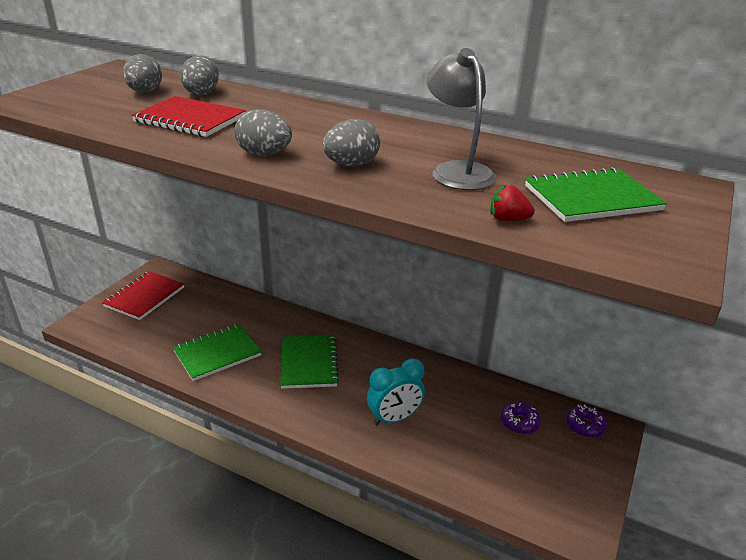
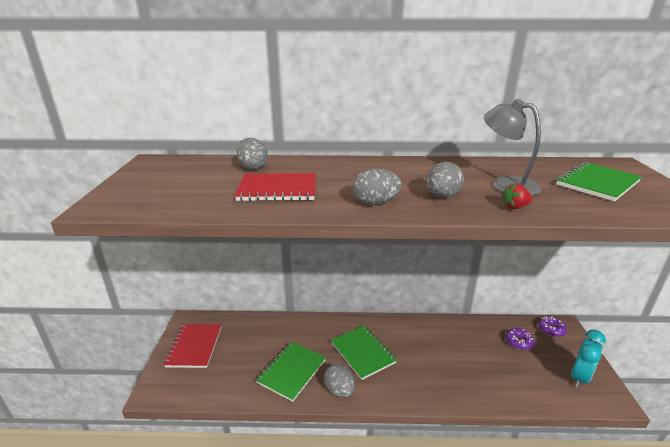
camera: 25 degrees left, 5 degrees down
grey egg [123,54,162,93] -> grey egg moved to [324,364,355,398]
turquoise clock [367,358,425,426] -> turquoise clock moved to [571,330,606,388]
red strawberry [490,185,535,221] -> red strawberry moved to [501,183,533,209]

